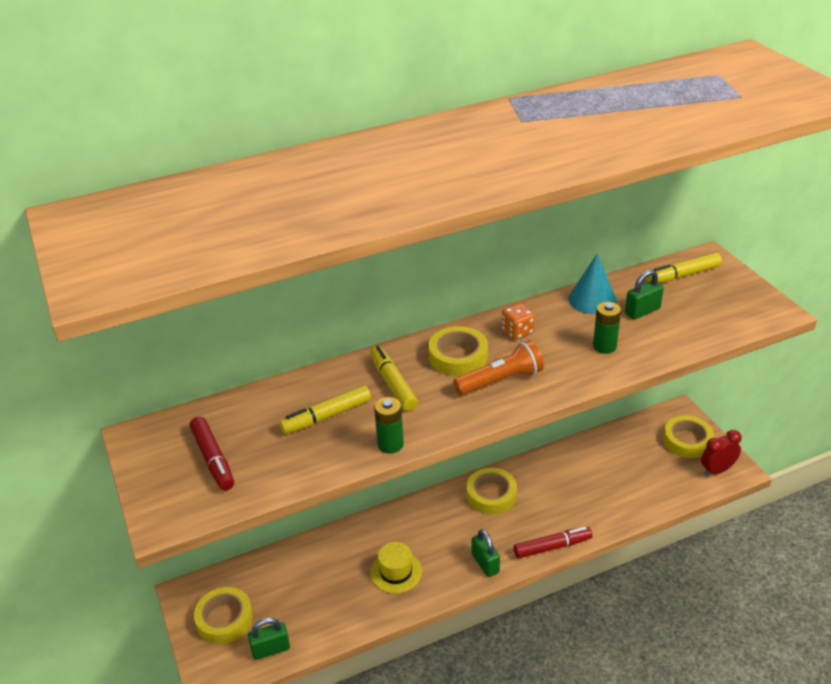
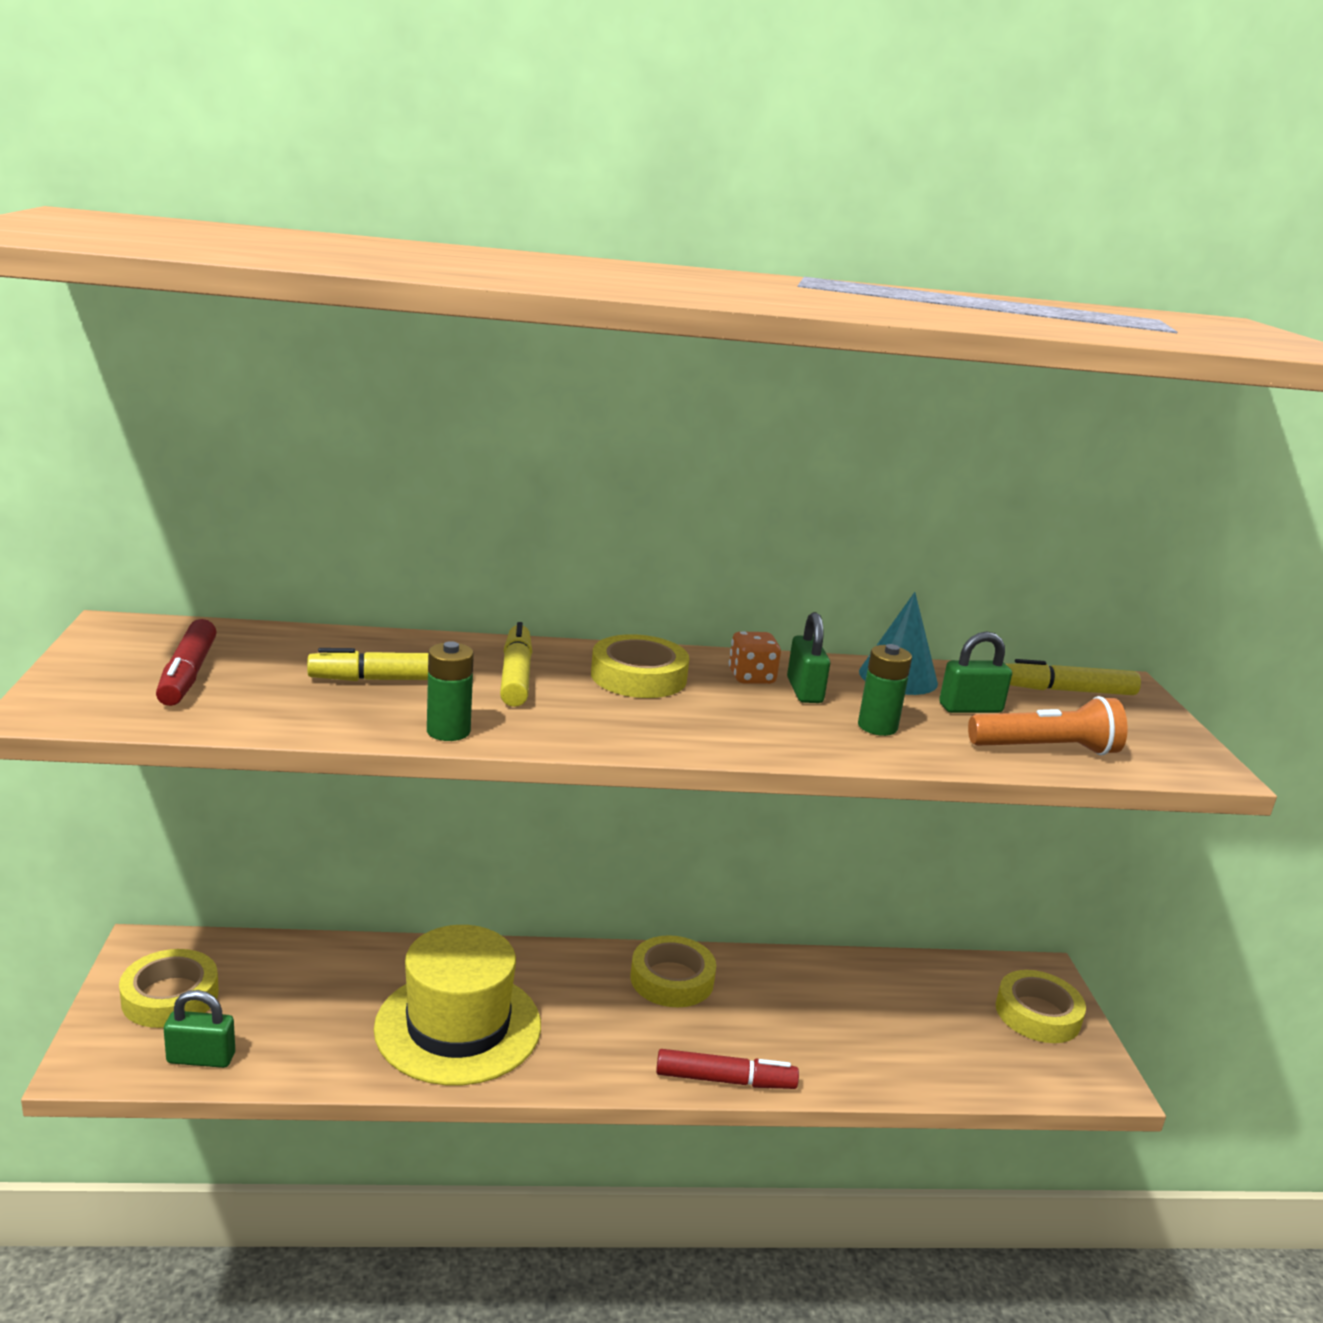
camera: 15 degrees right, 15 degrees down
yellow hat [370,542,422,594] -> yellow hat [374,925,541,1085], size x1.89
orange flashlight [453,340,544,396] -> orange flashlight moved to [968,696,1128,756]
green padlock [472,529,500,577] -> green padlock moved to [787,612,830,703]
red clock [701,430,742,476] -> none

